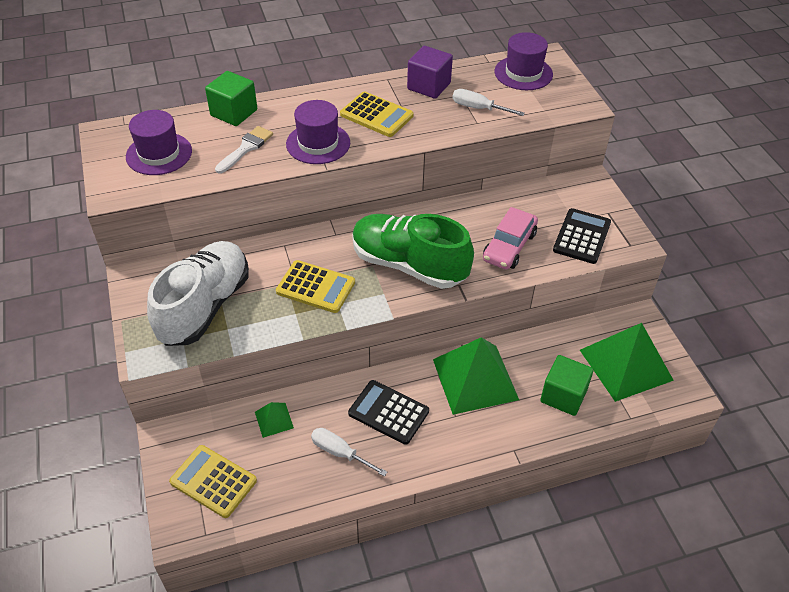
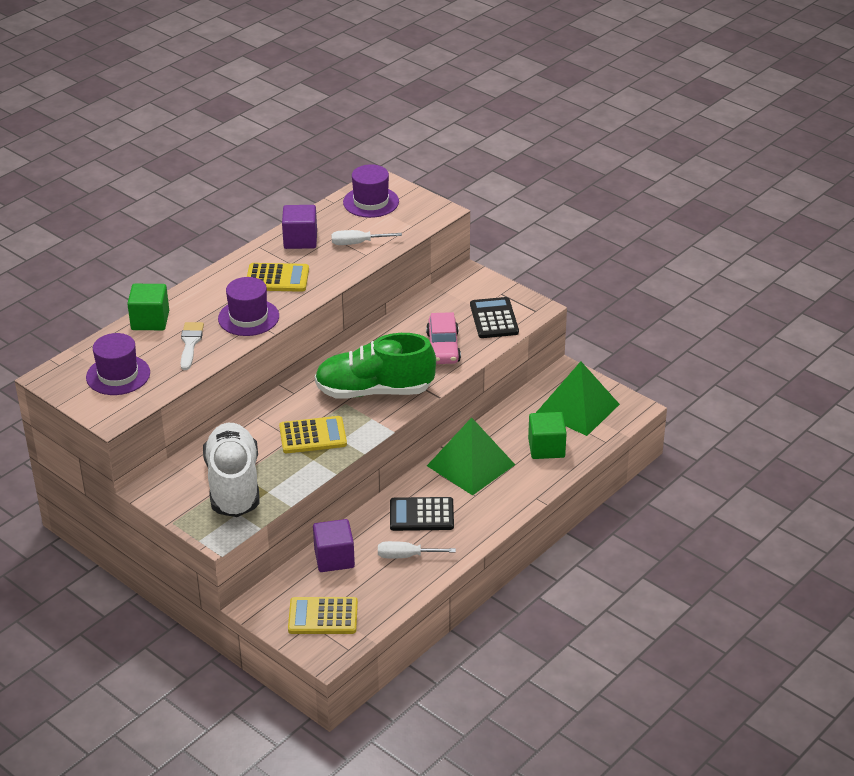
camera: 30 degrees left, 10 degrees down
green pyramid [255,402,294,438] -> purple cube [313,519,355,572]

